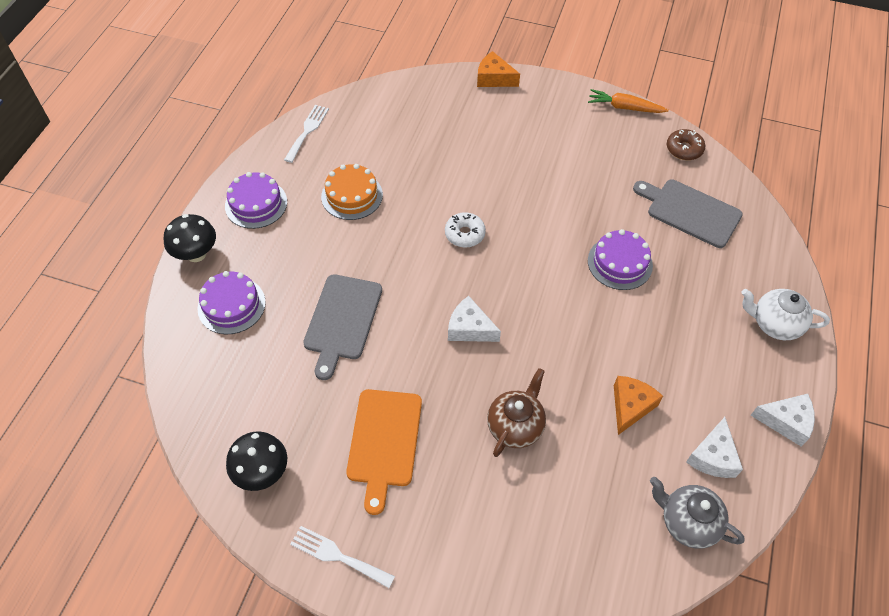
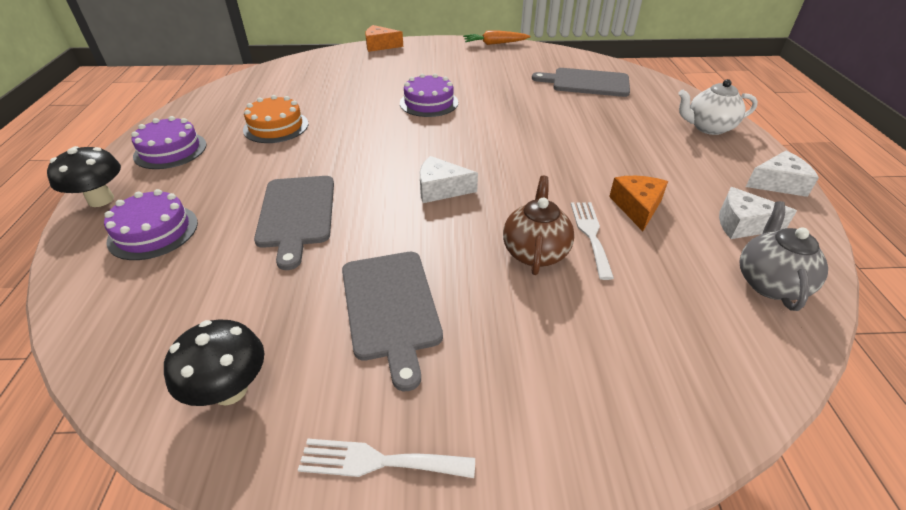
camera: 20 degrees left, 15 degrees down
white fork [284,105,329,163] -> white fork moved to [571,202,614,280]
orange cutting board [346,389,422,515] -> grey cutting board [342,252,443,391]
white donut [445,212,486,247] -> none
purple cake [588,229,653,290] -> purple cake moved to [400,74,458,117]
grey teapot [650,477,745,549] -> grey teapot turned 90 degrees clockwise [739,201,828,311]
brown donut [667,129,705,160] -> none
white cheese [686,417,743,478] -> white cheese turned 105 degrees clockwise [719,187,797,239]

